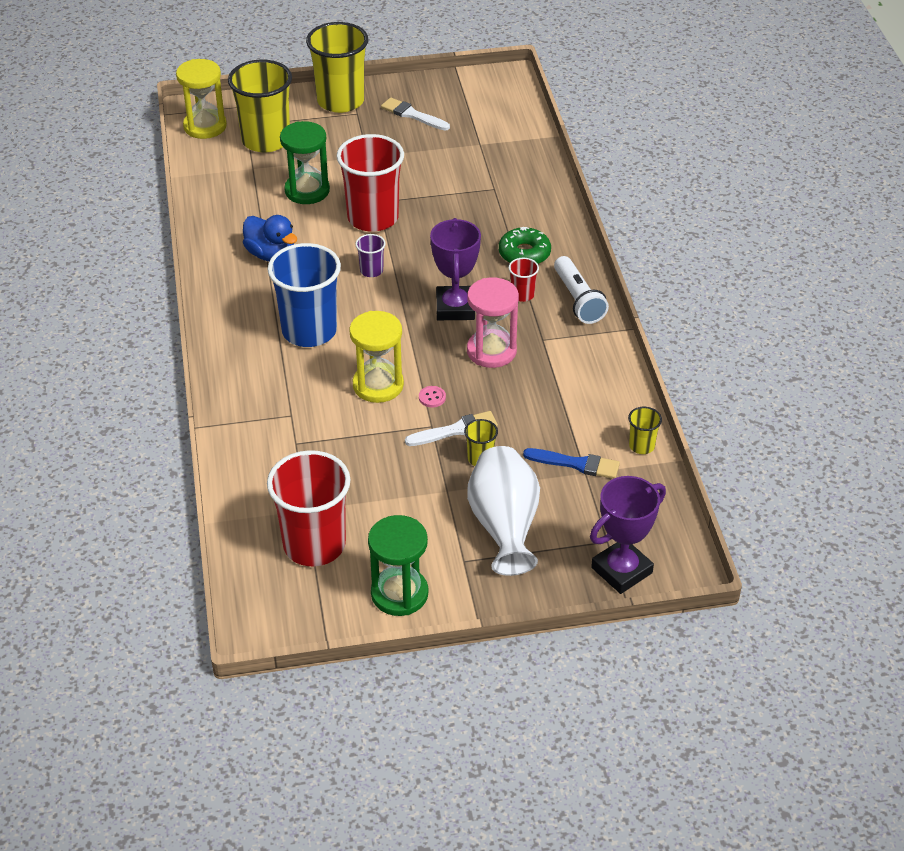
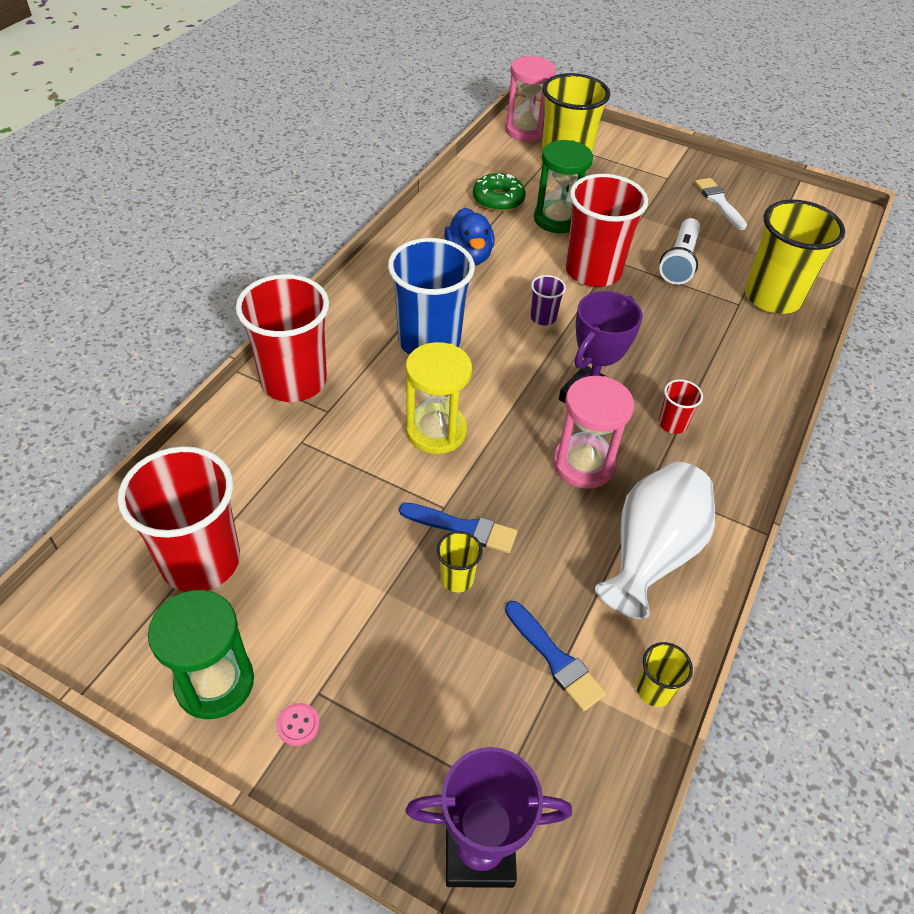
camera: 35 degrees right, 5 degrees up
yellow hourglass [176,59,227,139] -> pink hourglass [505,56,556,141]
yellow cup [306,22,368,113] -> yellow cup moved to [745,200,845,314]
white brush [405,411,498,446] -> blue brush [399,503,517,553]
pink button [419,386,446,407] -> pink button moved to [276,703,320,746]
white vase [467,446,540,576] -> white vase moved to [595,462,715,619]
green donut [499,227,551,264] -> green donut moved to [473,173,525,212]
white flashlight [554,256,609,324] -> white flashlight moved to [659,218,700,285]
none -> red cup [236,274,329,402]

